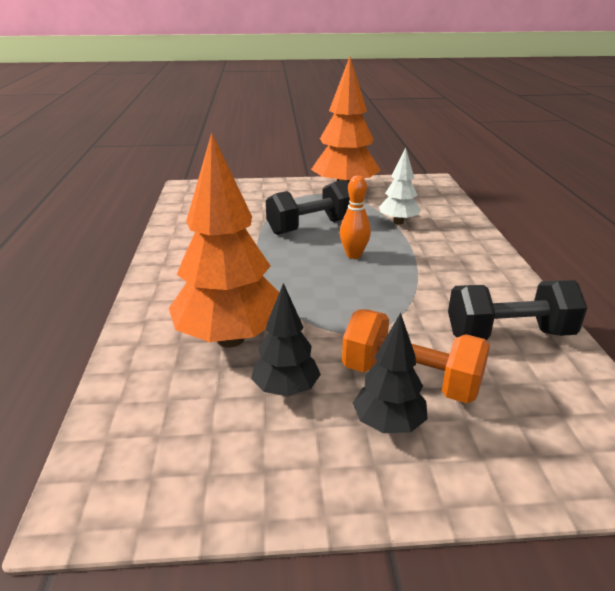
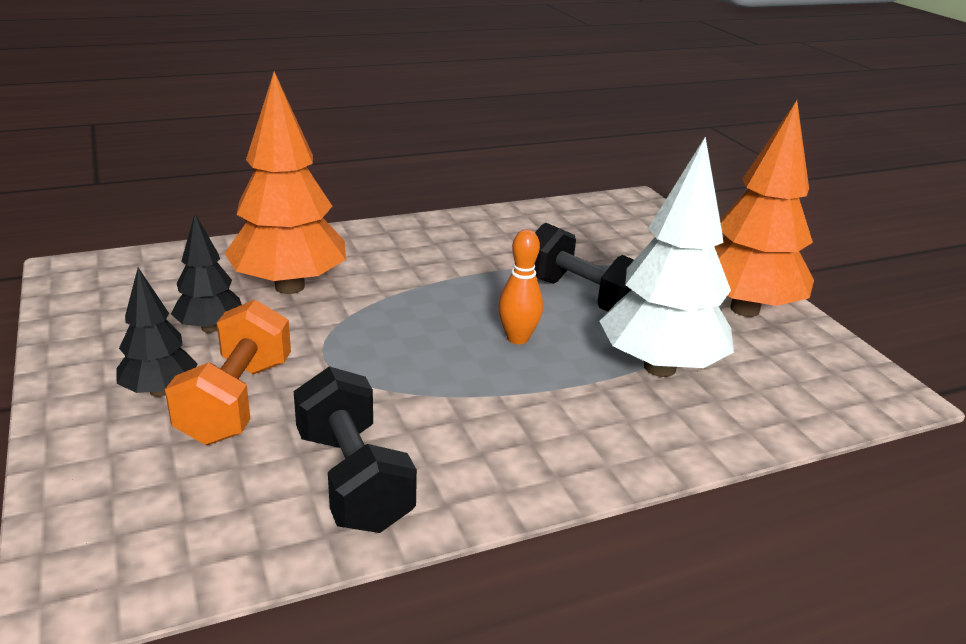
camera: 70 degrees right, 0 degrees up
white tree [379,147,421,225] -> white tree [599,137,734,377], size x1.87

